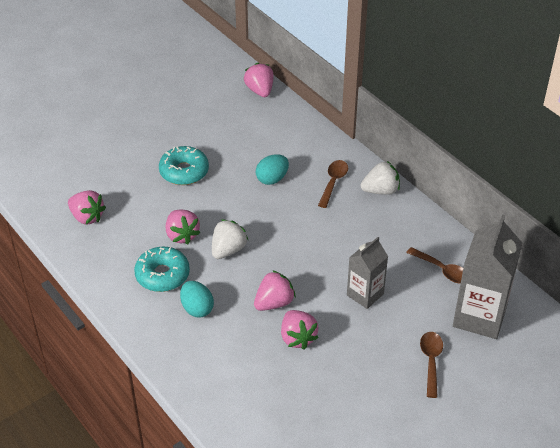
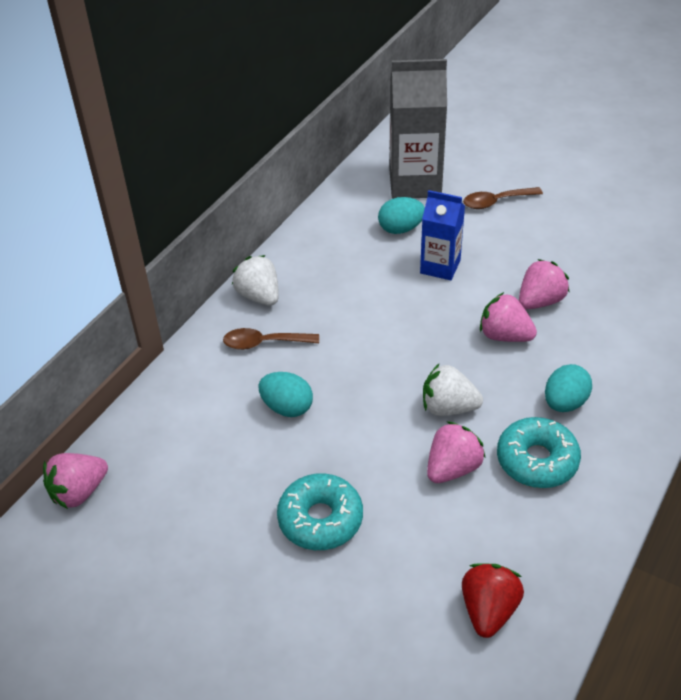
camera: 110 degrees left, 0 degrees up
pink strawberry [68,190,106,225] -> red strawberry [462,563,524,638]
grey carton [347,237,388,309] -> blue carton [420,190,465,280]
brown spoon [406,247,463,284] -> none
none -> turquoise egg [378,197,425,234]

